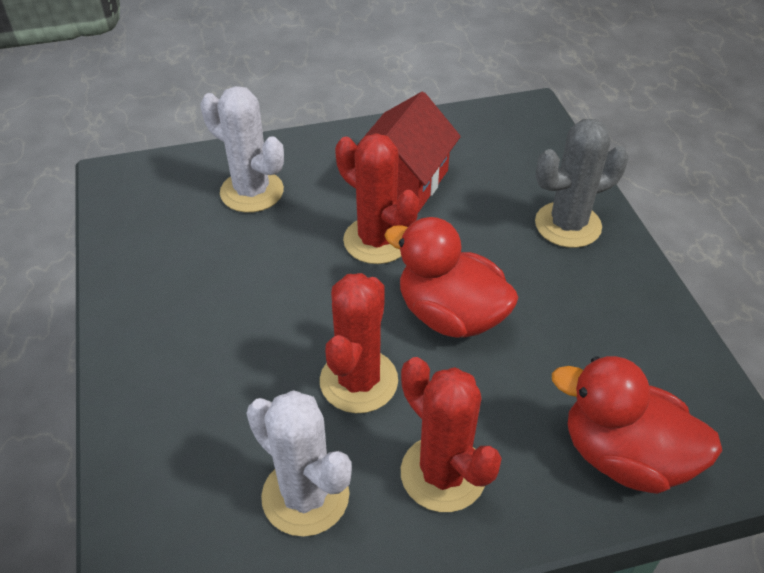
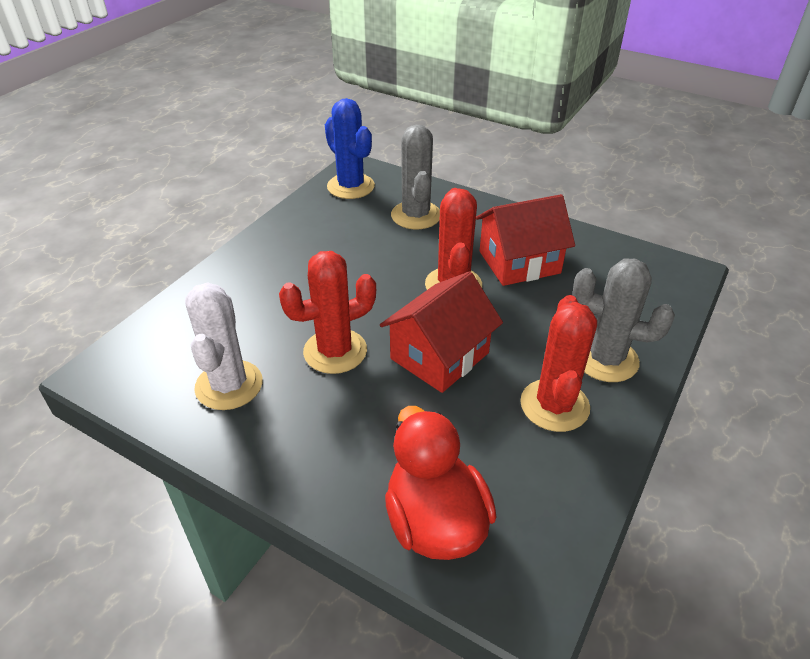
camera: 45 degrees right, 5 degrees down
white cactus [200,86,284,213] -> grey cactus [391,124,440,229]
red duck [384,217,519,338] -> red house [380,271,503,393]
red cactus [401,357,502,512] -> red cactus moved to [520,295,597,432]
none -> blue cactus [325,98,375,199]

